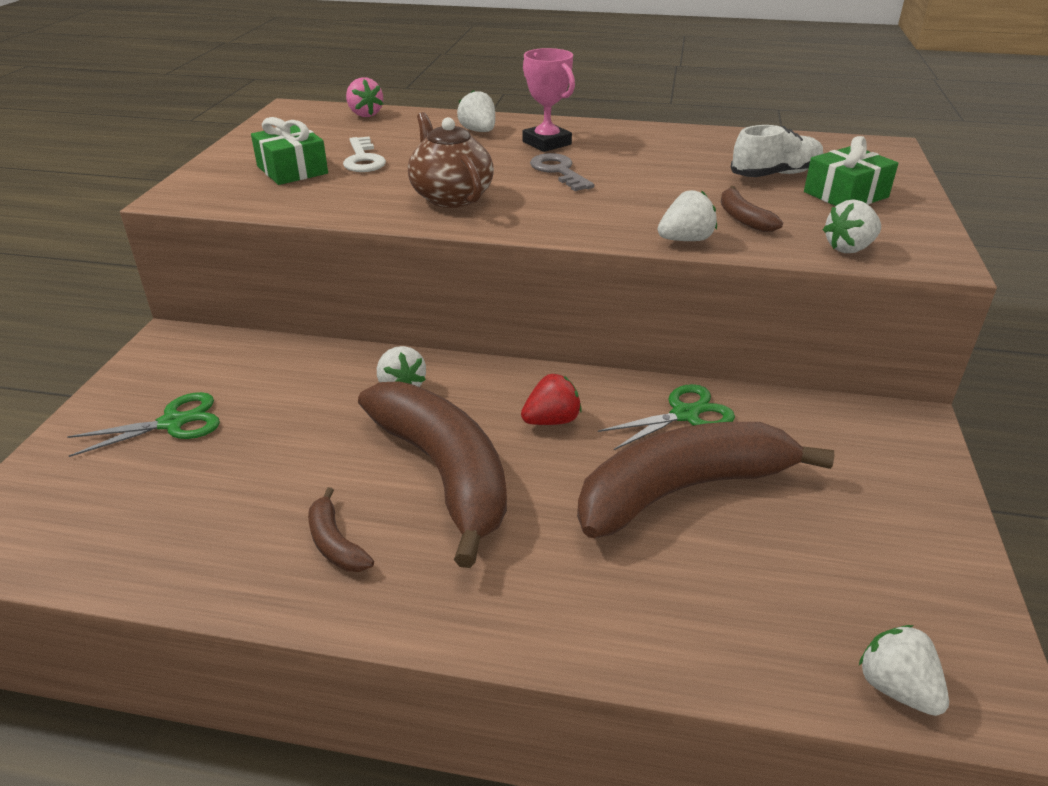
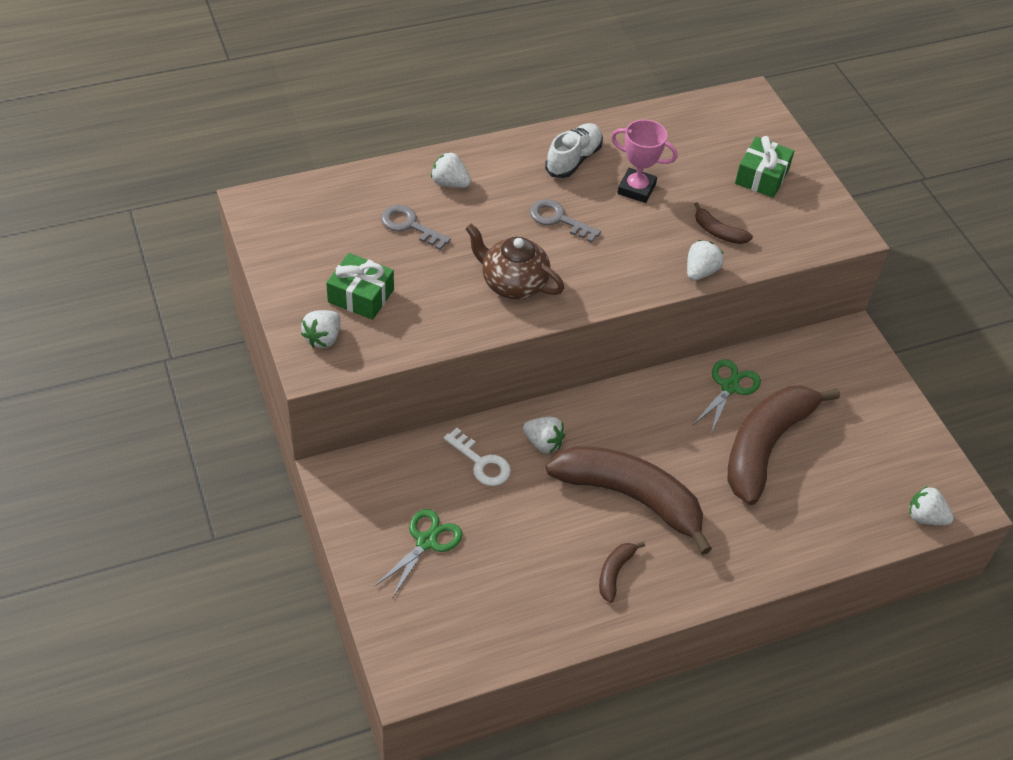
camera: 35 degrees left, 15 degrees up
brown banana [308,487,374,572] -> brown banana turned 90 degrees clockwise [599,542,645,603]
white key [343,136,386,172] -> white key moved to [444,428,511,486]
pink strawberry [346,77,383,117] -> none
red strawberry [521,374,582,425] -> none
pink trophy [523,48,575,152] -> pink trophy moved to [611,119,678,203]
white shoe [731,125,824,177] -> white shoe moved to [545,123,603,178]
white strawberry [823,200,881,253] -> white strawberry moved to [301,310,340,348]
none -> grey key [381,205,451,250]

